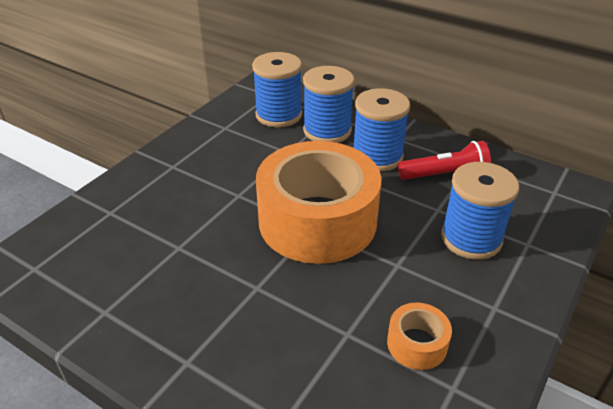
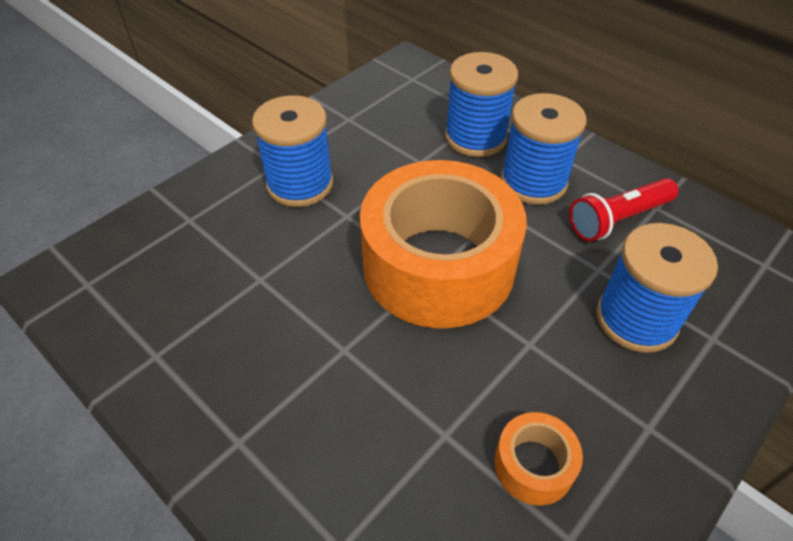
camera: 10 degrees right, 10 degrees up
blue spool [252,52,302,127] -> blue spool moved to [252,95,333,207]
red flashlight [398,141,491,180] -> red flashlight turned 150 degrees clockwise [569,178,679,242]

